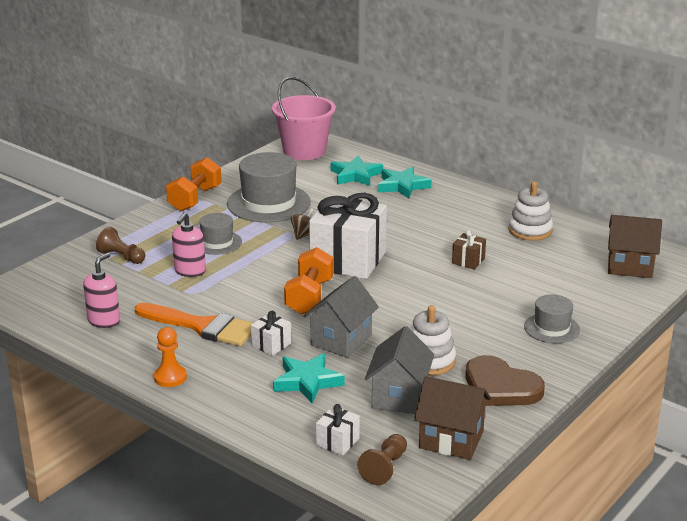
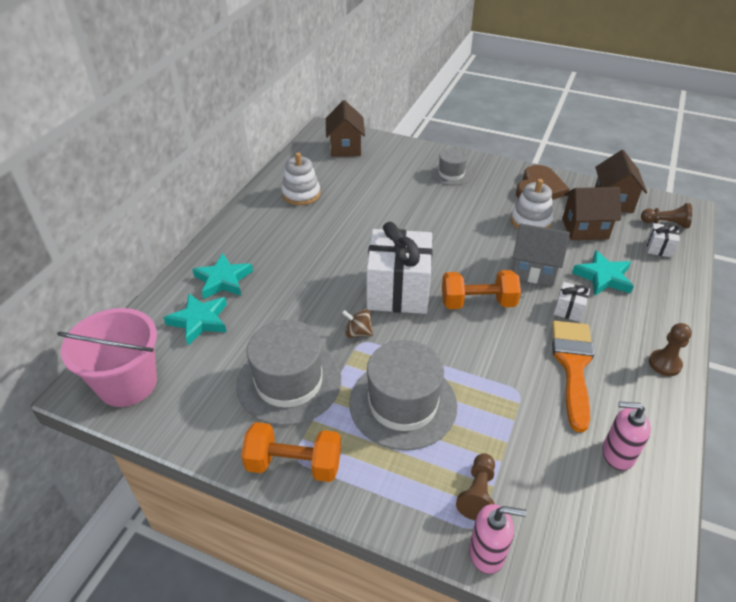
camera: 105 degrees left, 15 degrees up
orange pawn [154,327,187,387] -> brown pawn [649,323,692,376]
pink soap dispenser [172,212,206,277] -> pink soap dispenser moved to [469,504,526,574]
grey hat [199,213,242,255] -> grey hat [349,340,457,450], size x1.81
grey house [365,326,434,414] -> brown house [562,187,621,240]
brown gift [452,230,486,269] -> none

